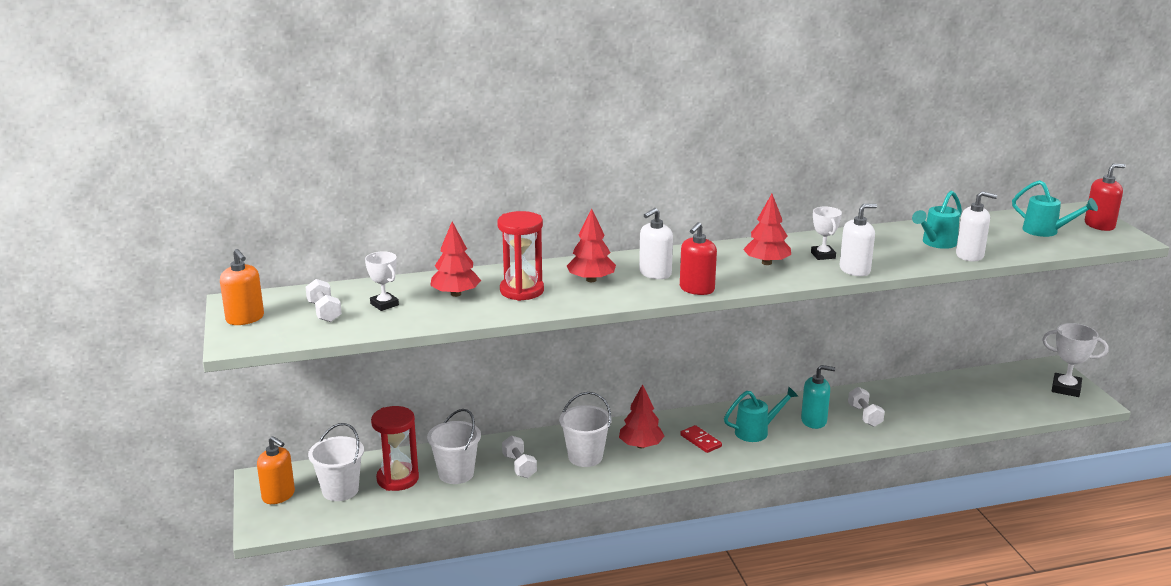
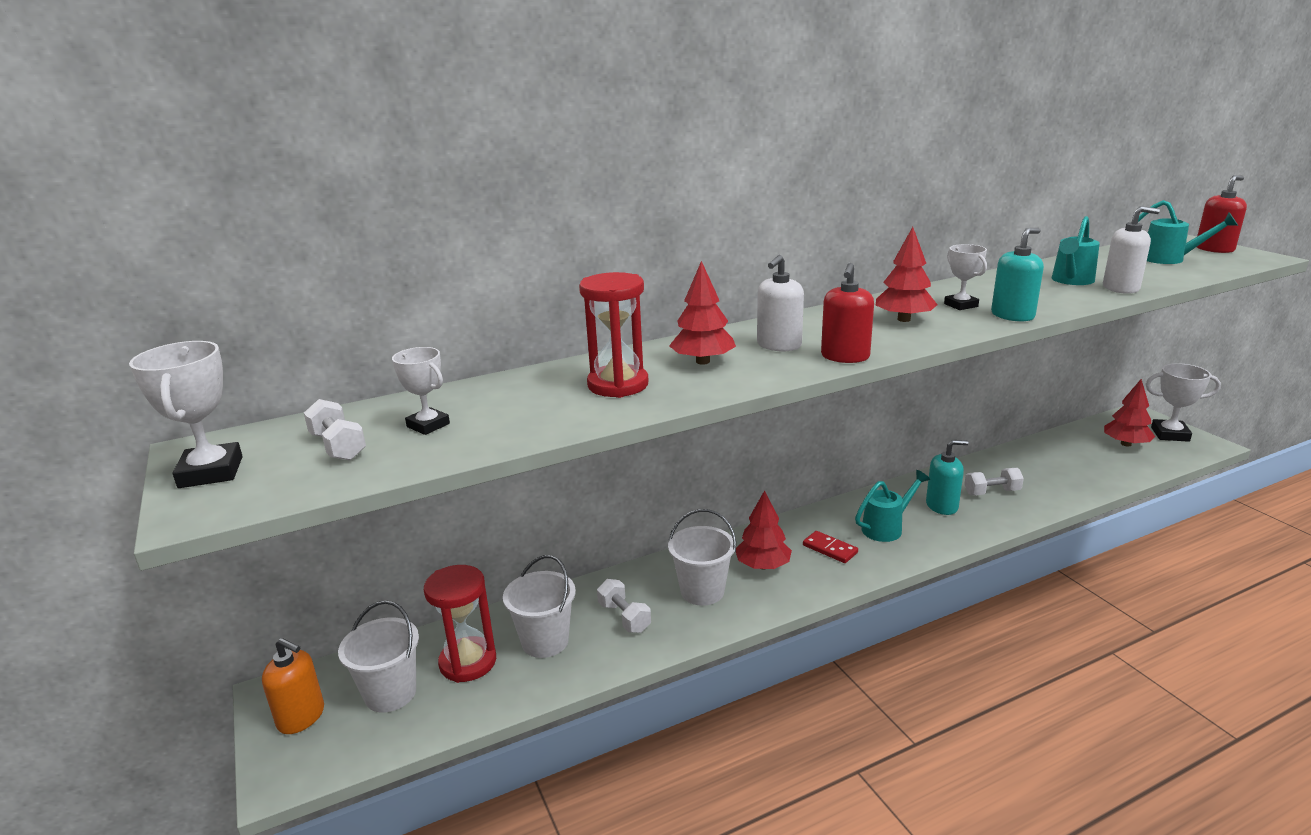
camera: 10 degrees left, 0 degrees up
orange soap dispenser [220,249,264,325] -> white trophy [129,341,243,488]
red tree [430,222,481,297] -> red tree moved to [1104,379,1155,447]
white soap dispenser [840,204,877,276] -> turquoise soap dispenser [991,228,1044,321]
white dumbbell [848,387,885,427] -> white dumbbell turned 75 degrees counterclockwise [964,468,1024,495]

